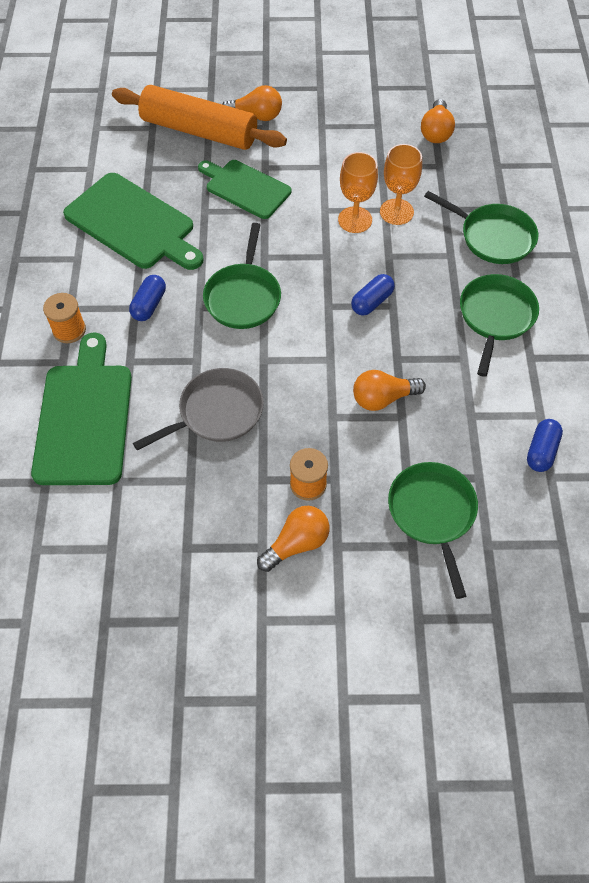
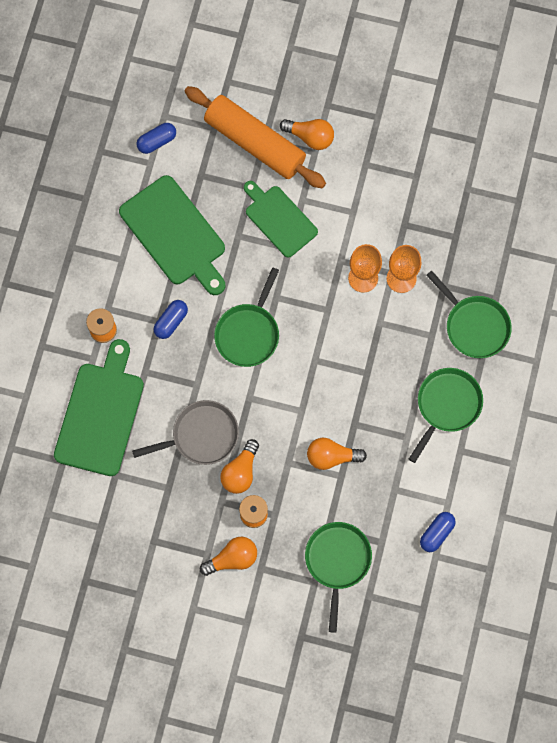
camera: 15 degrees right, 15 degrees up
blue capsule [351,274,395,316] -> blue capsule moved to [137,123,176,154]
orange light bulb [421,99,455,143] -> orange light bulb moved to [220,439,259,494]

